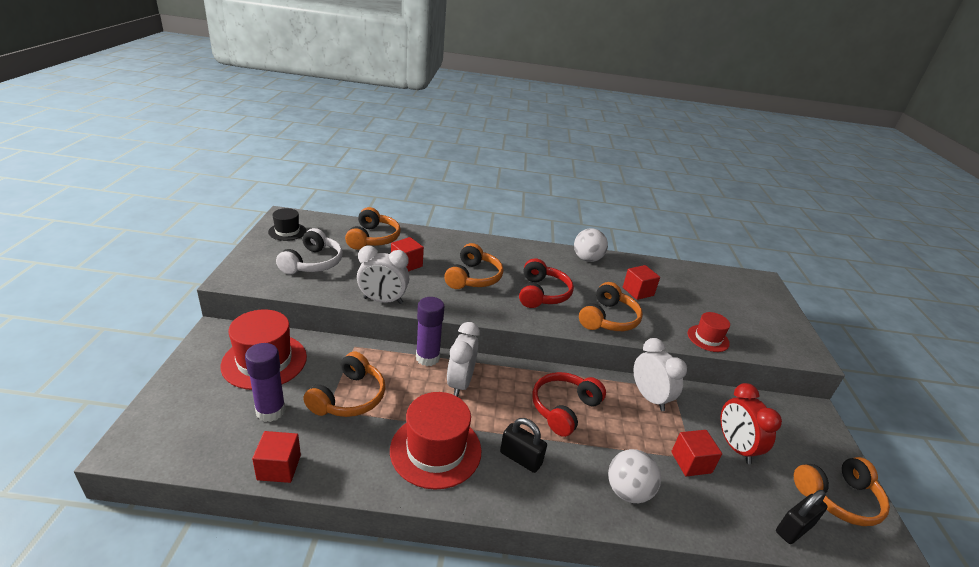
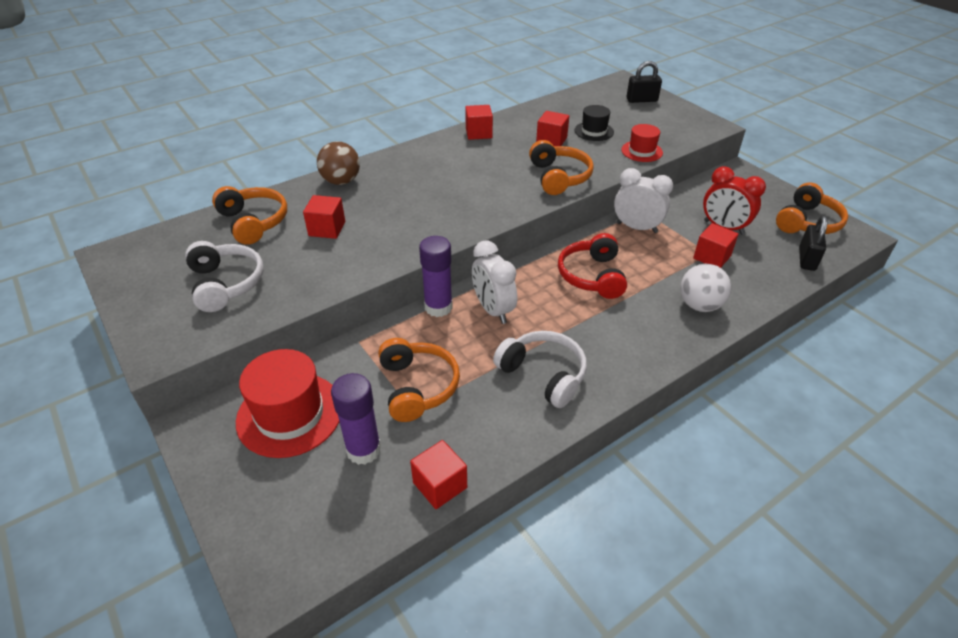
camera: 35 degrees left, 10 degrees up
black hat [268,208,306,241] -> black hat moved to [575,105,614,141]
white clock [357,246,409,304] -> none
red hat [390,392,482,490] -> white headphones [493,331,587,408]
orange headphones [444,243,503,289] -> none
black padlock [500,418,547,473] -> black padlock moved to [627,61,662,103]
red headphones [519,258,574,308] -> none
white ball [574,228,608,262] -> red cube [465,105,493,140]
none -> brown ball [317,141,360,185]

